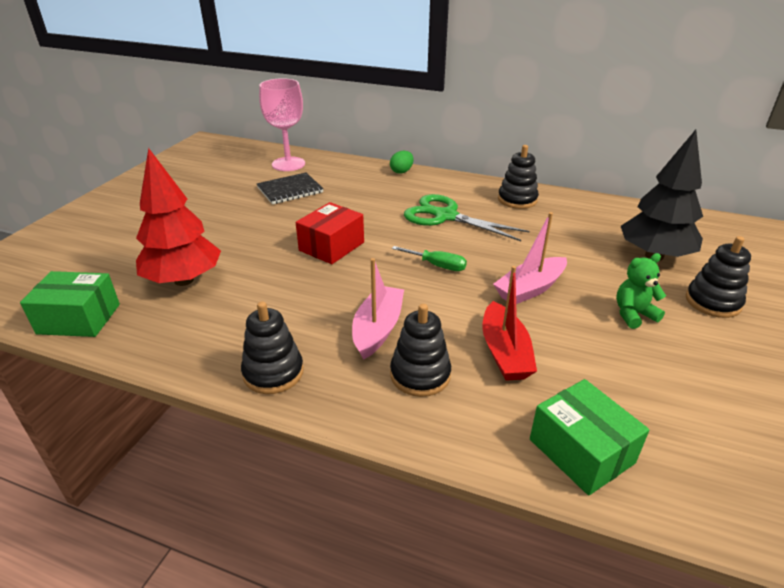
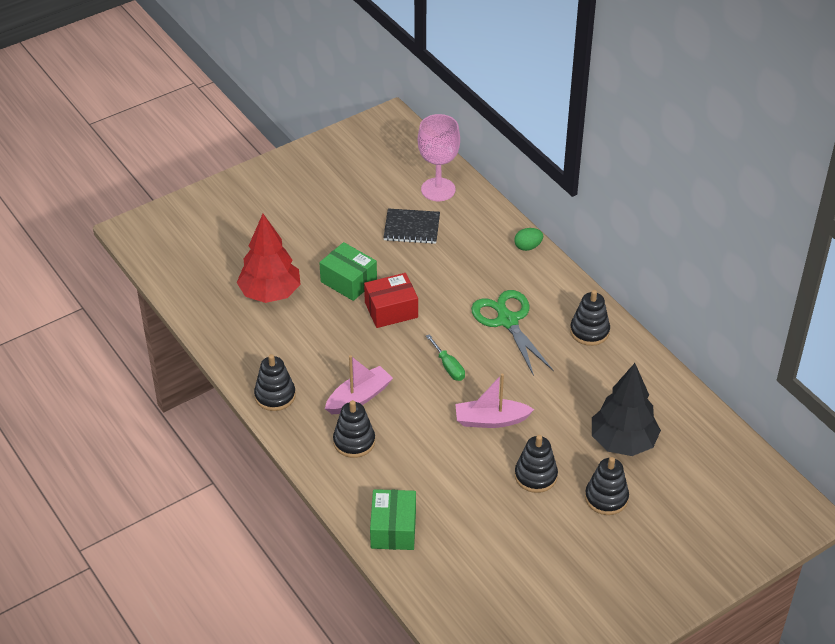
camera: 35 degrees right, 10 degrees up
green box [20,271,120,337] -> green box moved to [319,242,377,301]
red boat [482,266,537,381] -> none
green teddy bear [616,253,666,329] -> black stacking toy [515,435,558,493]

